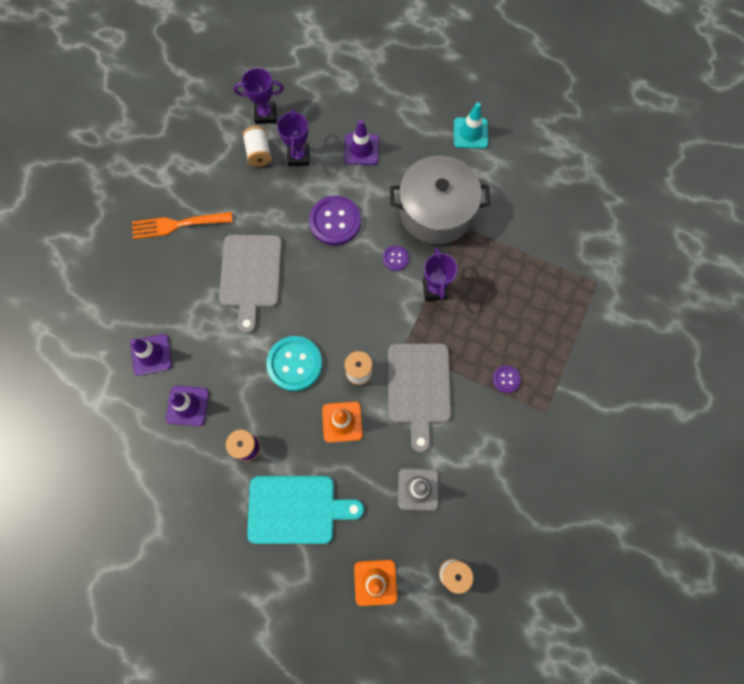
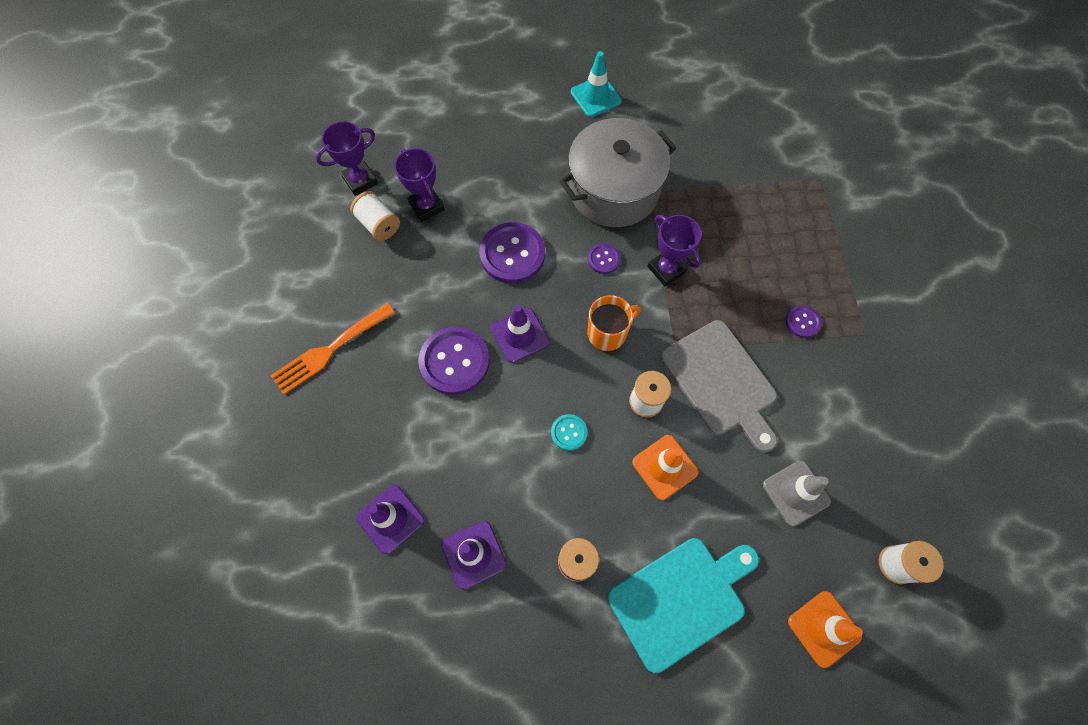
camera: 30 degrees left, 5 degrees down
grey cutting board [219,235,282,334] -> purple button [418,327,490,395]
turquoise button [266,336,322,391] -> turquoise button [551,414,587,451], size x0.50
purple traffic cone [344,119,379,165] -> purple traffic cone moved to [491,305,549,363]
none -> orange mug [587,295,641,351]

